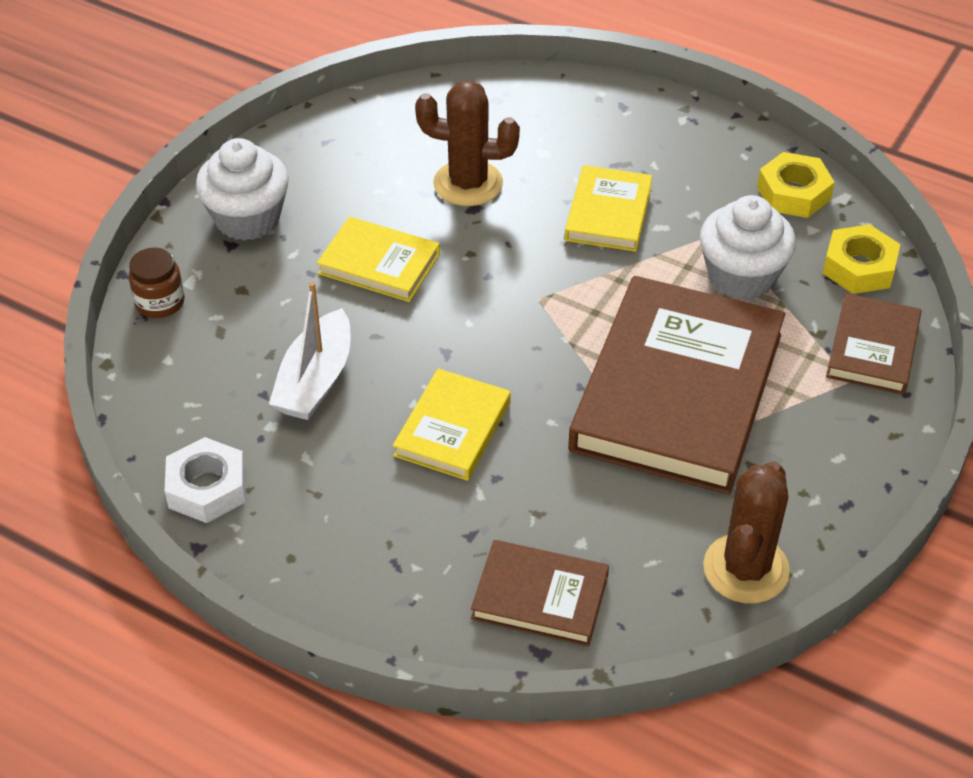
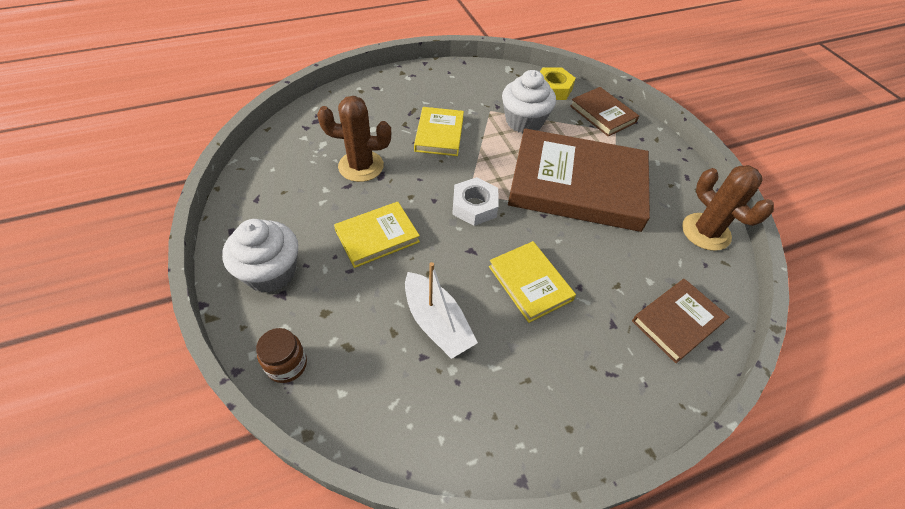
camera: 55 degrees left, 5 degrees up
white nut [165,437,245,523] -> white nut moved to [452,177,498,226]
brown cactus [415,80,520,206] -> brown cactus turned 45 degrees clockwise [317,96,391,182]
yellow book [565,165,652,252] -> yellow book turned 45 degrees clockwise [414,107,464,156]
brown book [568,276,785,495] -> brown book turned 45 degrees counterclockwise [508,128,650,232]
yellow nut [757,152,835,218] -> none

